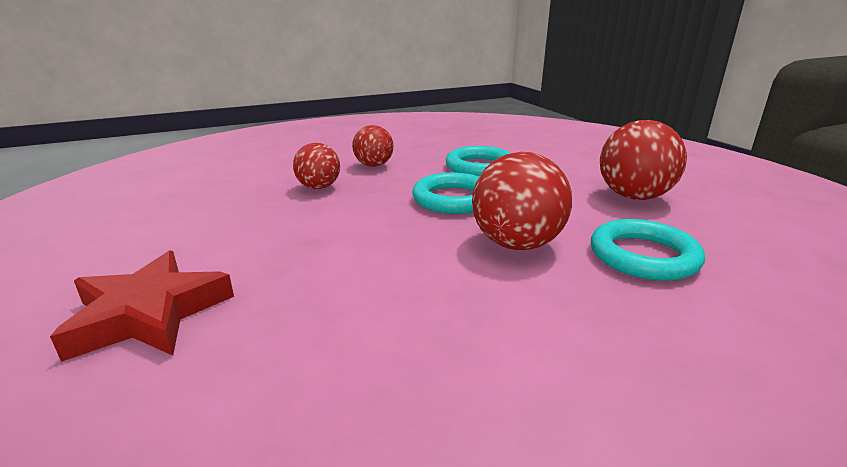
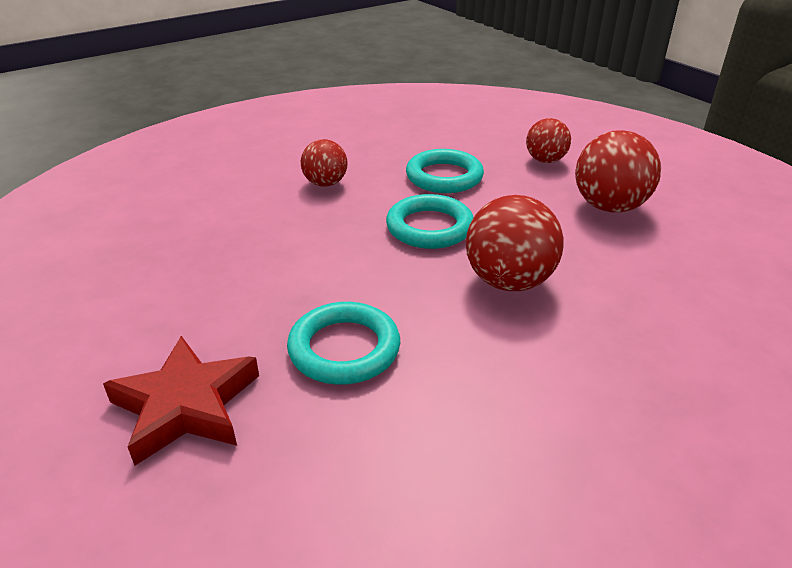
camera: 10 degrees left, 10 degrees up
red ball [293,143,340,189] -> red ball moved to [526,118,571,163]
turquoise ring [591,219,705,281] -> turquoise ring moved to [287,302,400,385]

